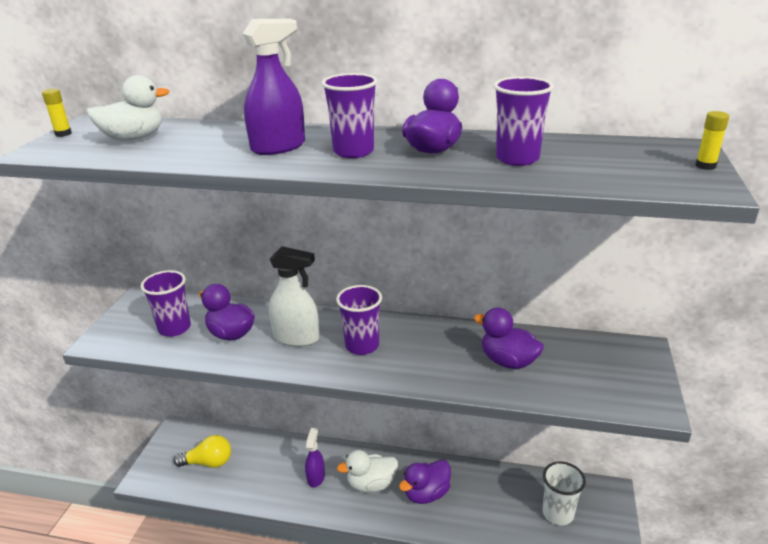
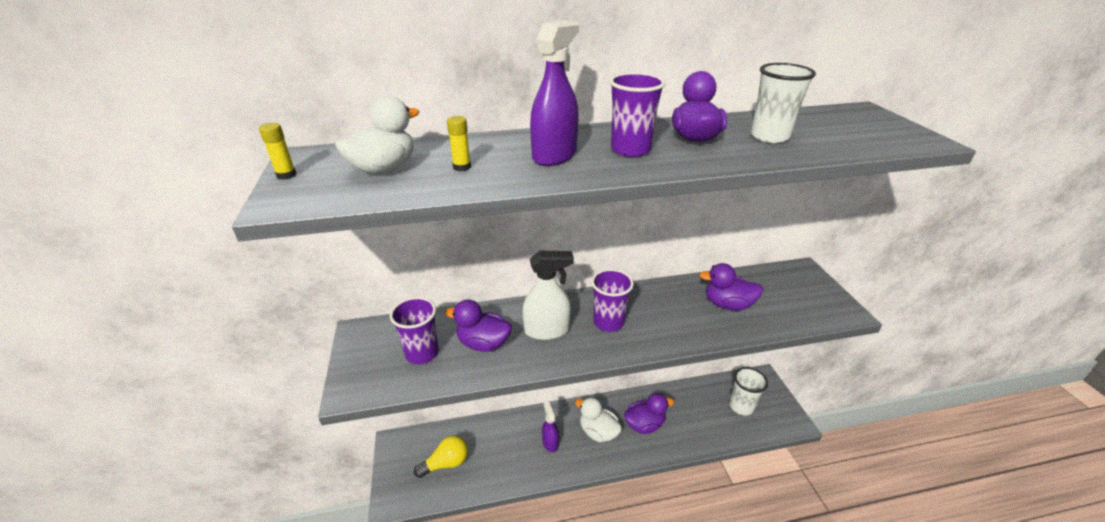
camera: 25 degrees left, 5 degrees up
white duck [337,450,398,493] -> white duck turned 75 degrees clockwise [575,397,622,443]
purple duck [399,460,451,504] -> purple duck turned 135 degrees counterclockwise [624,393,674,434]
purple cup [494,76,554,166] -> white cup [751,63,816,143]
yellow glue stick [695,111,729,170] -> yellow glue stick moved to [447,116,471,171]

